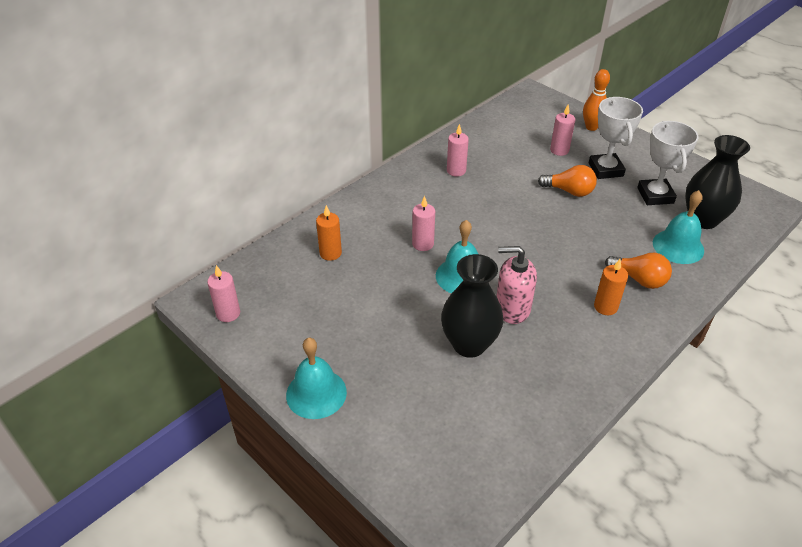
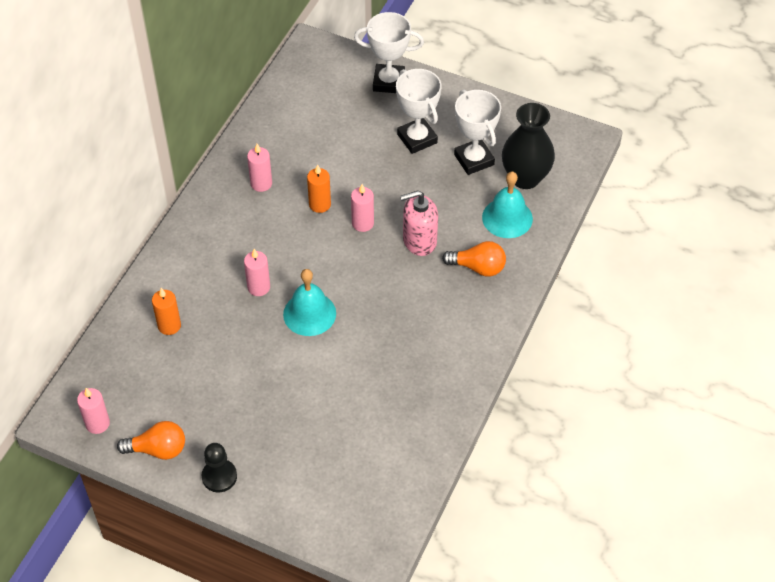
camera: 20 degrees left, 10 degrees up
turquoise bell [286,338,347,419] -> black pawn [202,443,237,492]
black vase [441,254,503,358] -> none
pink soap dispenser [496,246,537,324] -> pink soap dispenser moved to [400,190,438,256]
orange light bulb [538,165,597,197] -> orange light bulb moved to [117,421,185,460]
pink candle [550,105,575,156] -> pink candle moved to [351,184,374,232]
orange bowling pin [583,69,610,131] -> white trophy [354,12,424,93]
orange candle [594,259,628,315] -> orange candle moved to [307,164,331,213]

